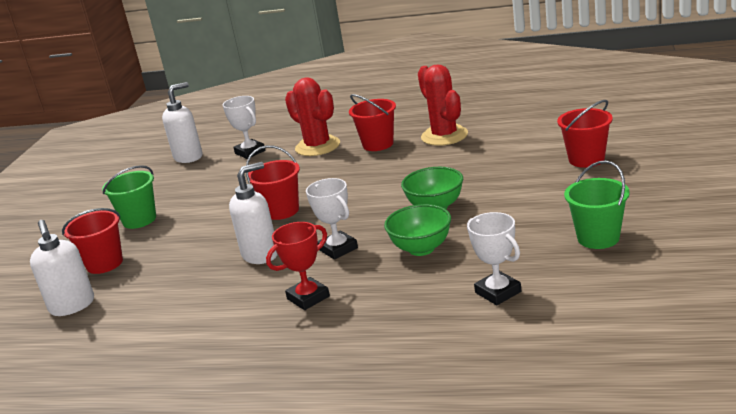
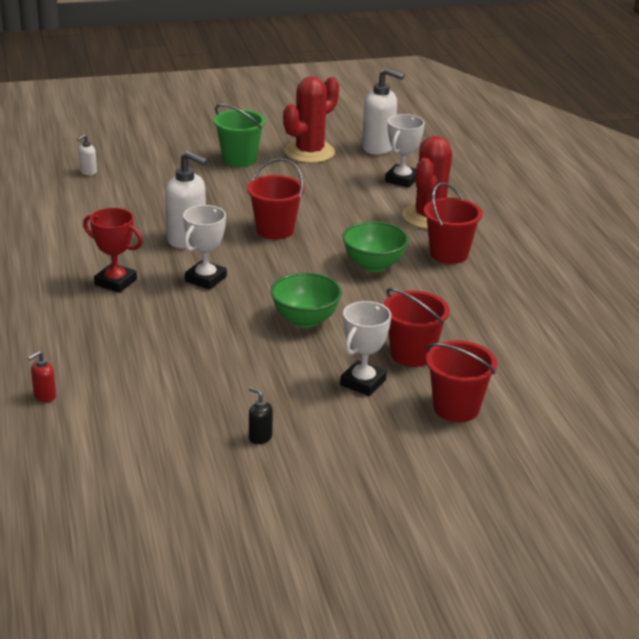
camera: 60 degrees right, 5 degrees up
white soap dispenser [30,220,94,316] -> white soap dispenser [77,134,97,175], size x0.47
red bucket [62,208,123,274] -> red bucket moved to [383,288,450,367]
green bowl [384,204,451,256] -> green bowl moved to [342,221,409,272]
red cactus [418,64,468,146] -> red cactus moved to [283,76,339,163]
white trophy [467,212,521,305] -> white trophy moved to [340,301,391,396]
green bucket [564,160,630,249] -> black soap dispenser [249,387,273,444]
none -> red soap dispenser [27,351,56,402]

